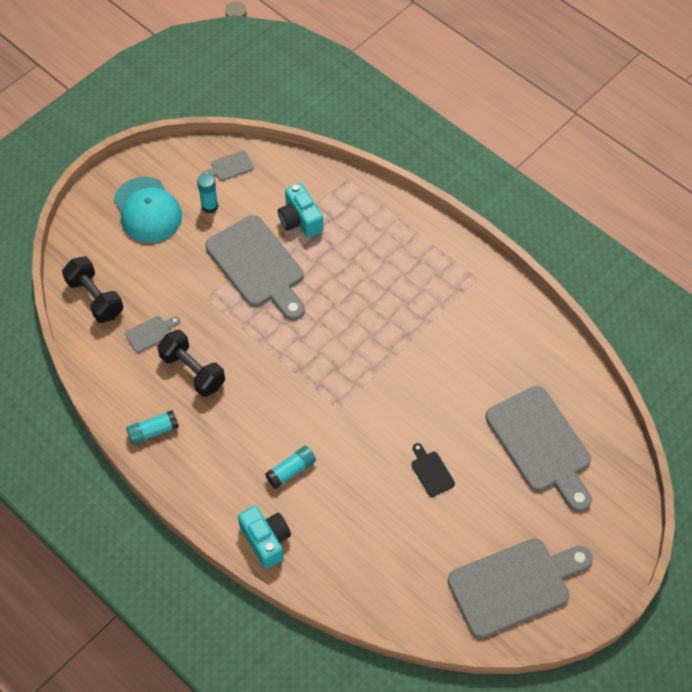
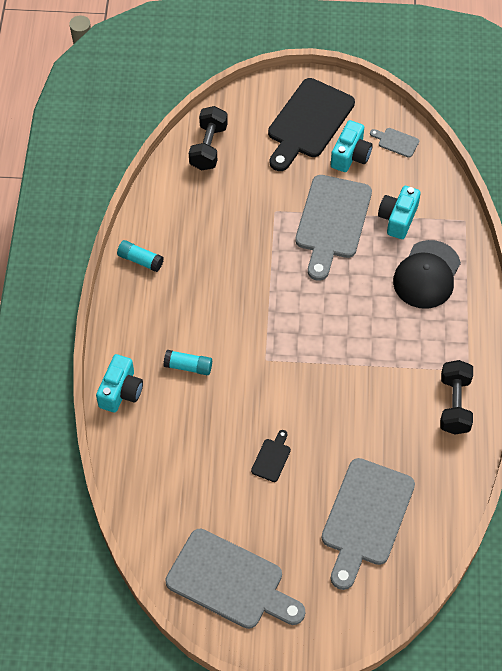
camera: 50 degrees right, 0 degrees up
turquoise cap [114,177,182,243] -> black cutting board [268,78,355,171]
grey cutting board [125,316,180,353] -> none
black dumbbell [157,330,225,397] -> black dumbbell moved to [440,360,473,435]
turquoise glue stick [197,173,218,213] -> turquoise camera [331,120,373,172]
none -> black cap [393,240,461,309]

